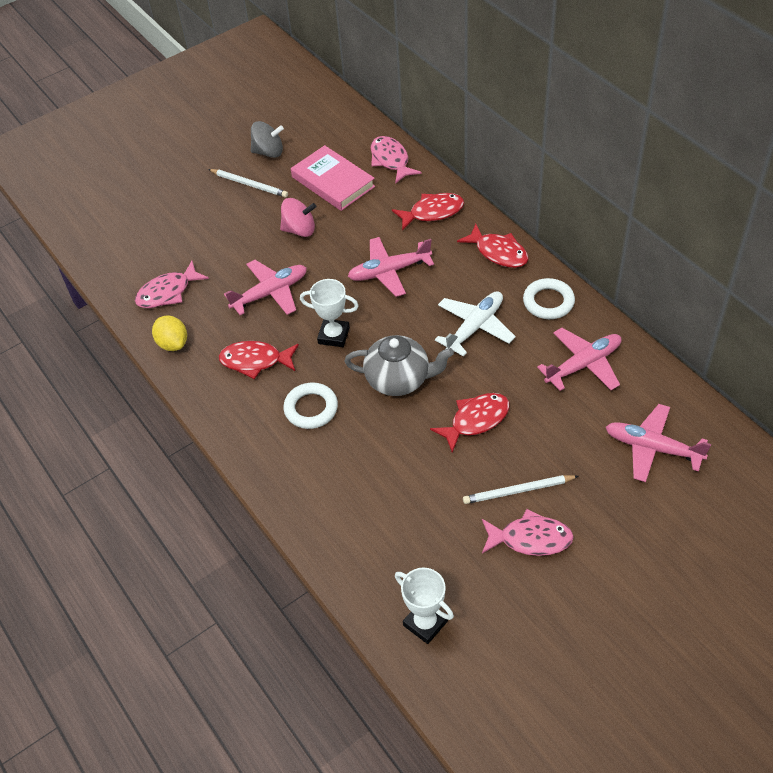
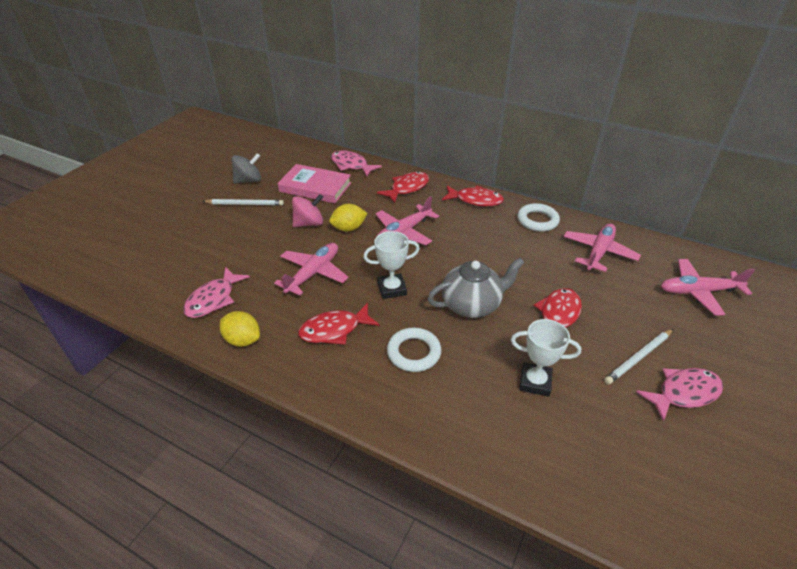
camera: 30 degrees left, 10 degrees down
white trophy [395,567,454,644] -> white trophy moved to [511,319,581,397]
white plane [435,291,516,357] -> none
none -> yellow lemon [329,204,368,232]

